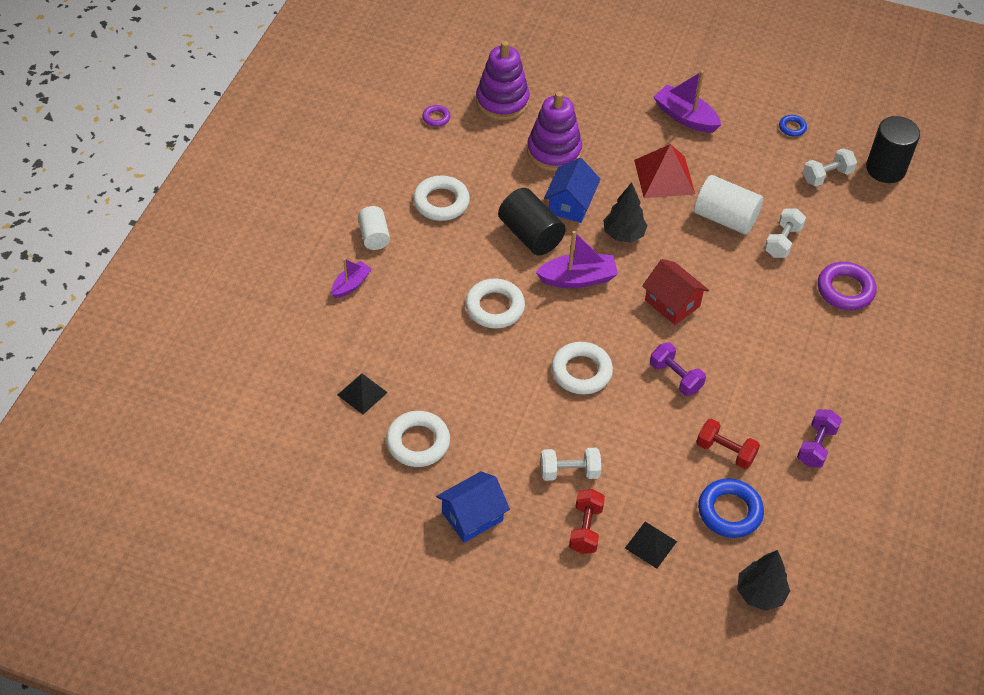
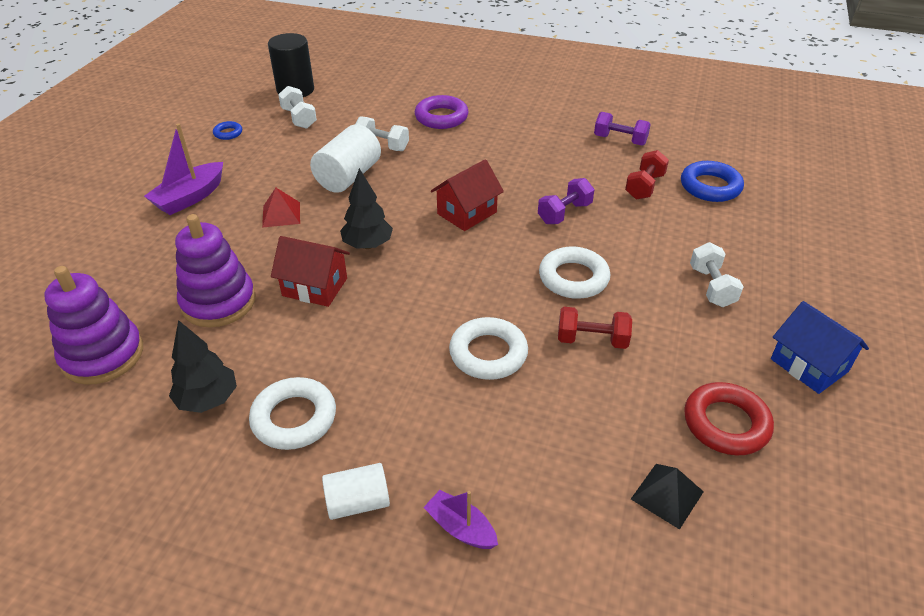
camera: 90 degrees left, 10 degrees down
white ring [386,411,450,467] -> red ring [684,382,774,455]
purple ring [422,105,450,127] -> none
black cylinder [498,188,566,256] -> none
purple boat [536,231,618,288] -> none
blue house [544,158,601,223] -> red house [271,236,350,307]
red dumbbell [569,489,605,554] -> red dumbbell moved to [558,307,632,349]
black pyramid [625,522,677,569] -> none
red pyramid [634,144,695,198] -> red pyramid [262,188,300,228], size x0.61
black tree [737,550,790,611] -> black tree moved to [169,320,237,413]

